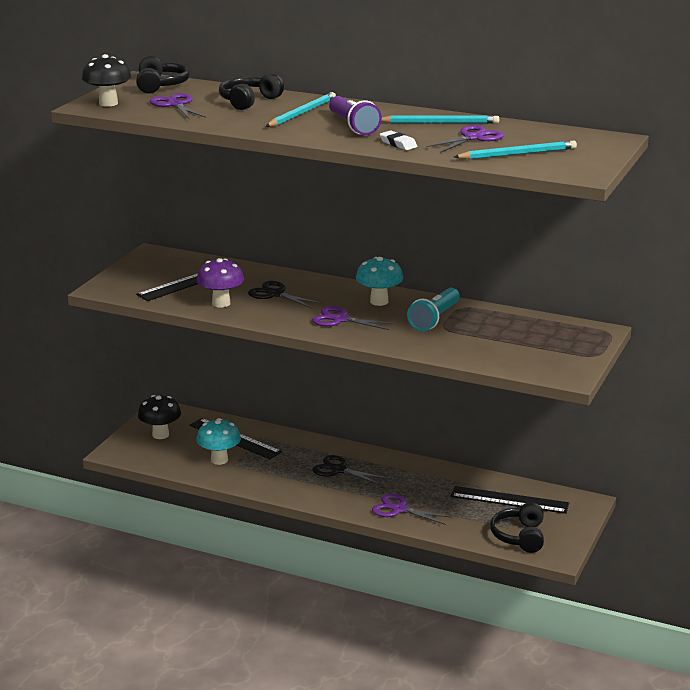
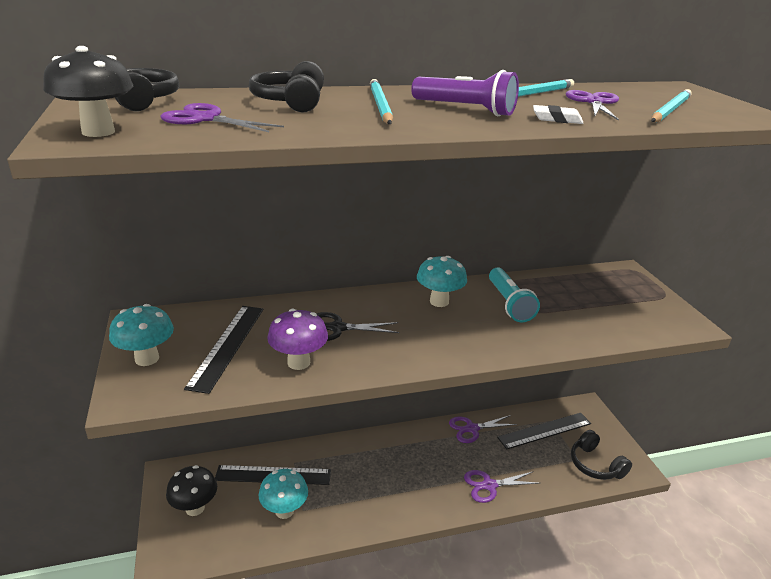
camera: 40 degrees left, 5 degrees up
purple scissors [312,306,395,330] -> purple scissors moved to [449,415,517,443]
black scissors [313,455,387,485] -> none
none -> turquoise mushroom [109,304,174,366]

